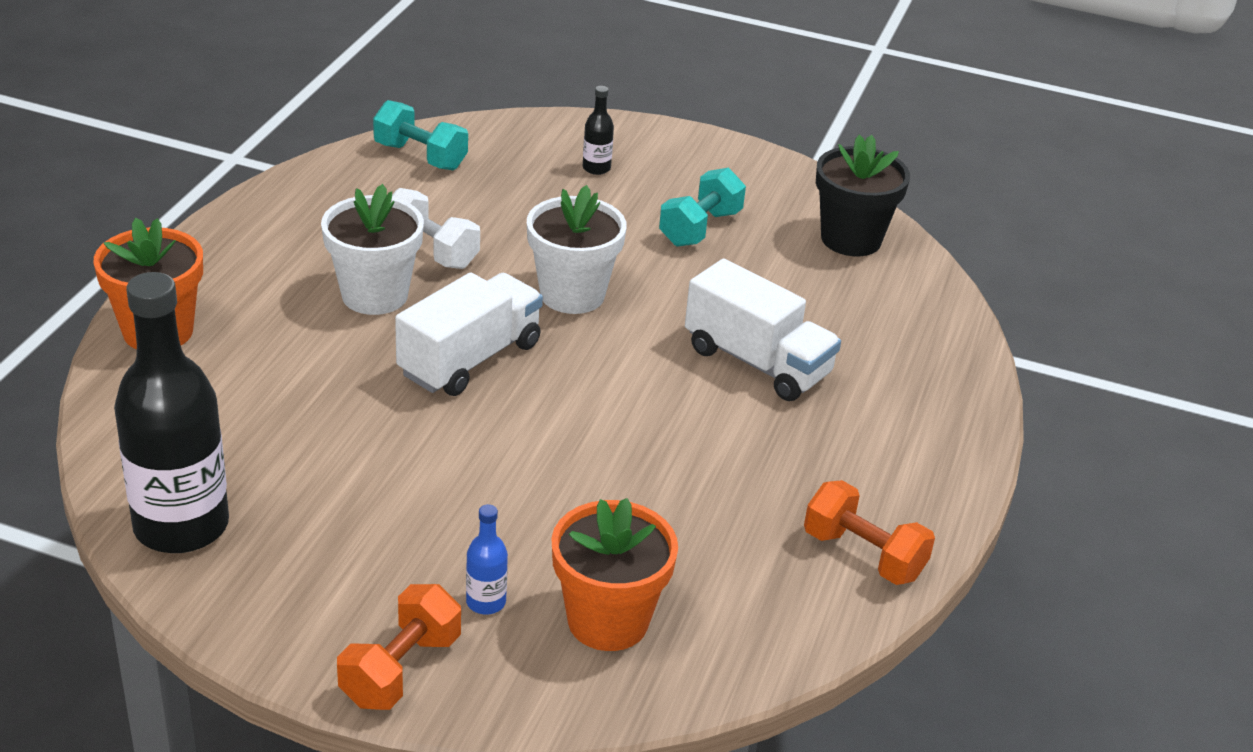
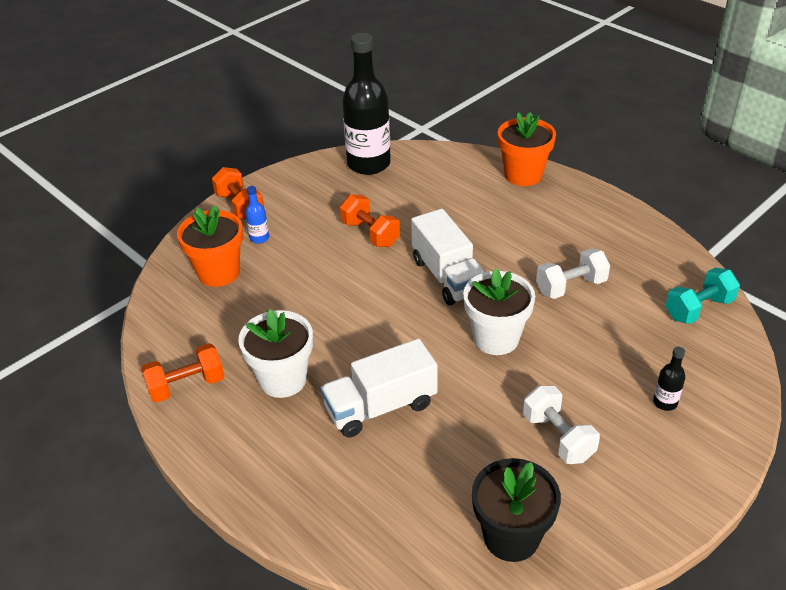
camera: 120 degrees right, 5 degrees up
white flower pot [321,184,424,315] -> white flower pot moved to [238,309,313,398]
turquoise dumbbell [659,168,746,247] -> white dumbbell [523,386,600,464]
none -> orange dumbbell [340,194,400,247]

